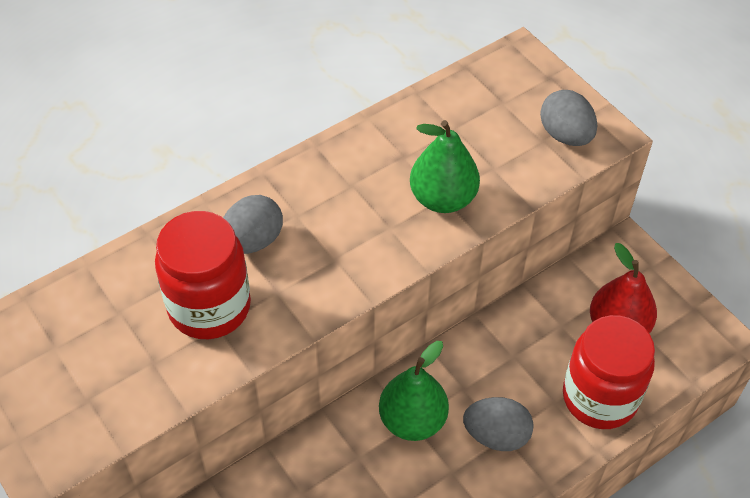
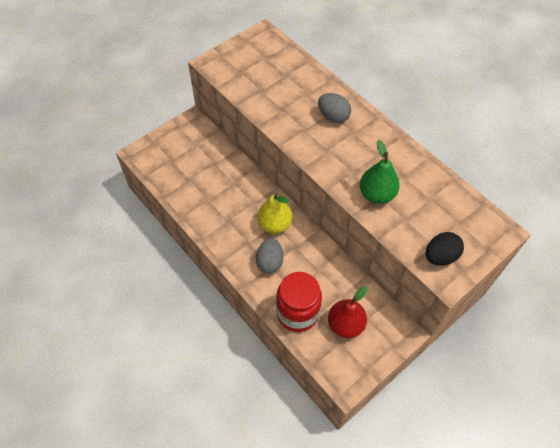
camera: 85 degrees right, 5 degrees up
red jar [155,211,251,339] -> none
green pear [379,341,449,441] -> yellow pear [257,193,292,234]
grey egg [540,90,597,146] -> black egg [426,232,464,266]

